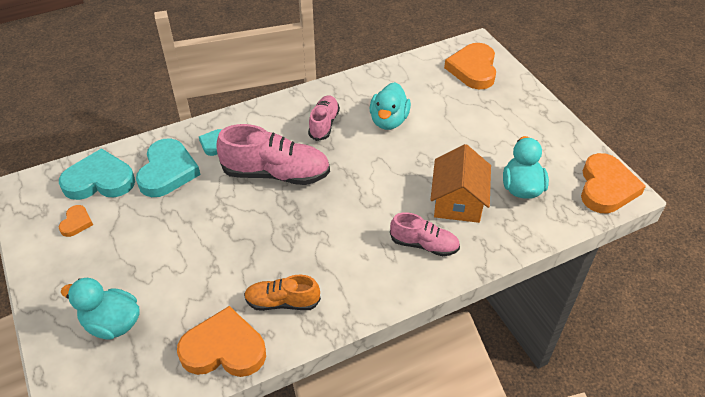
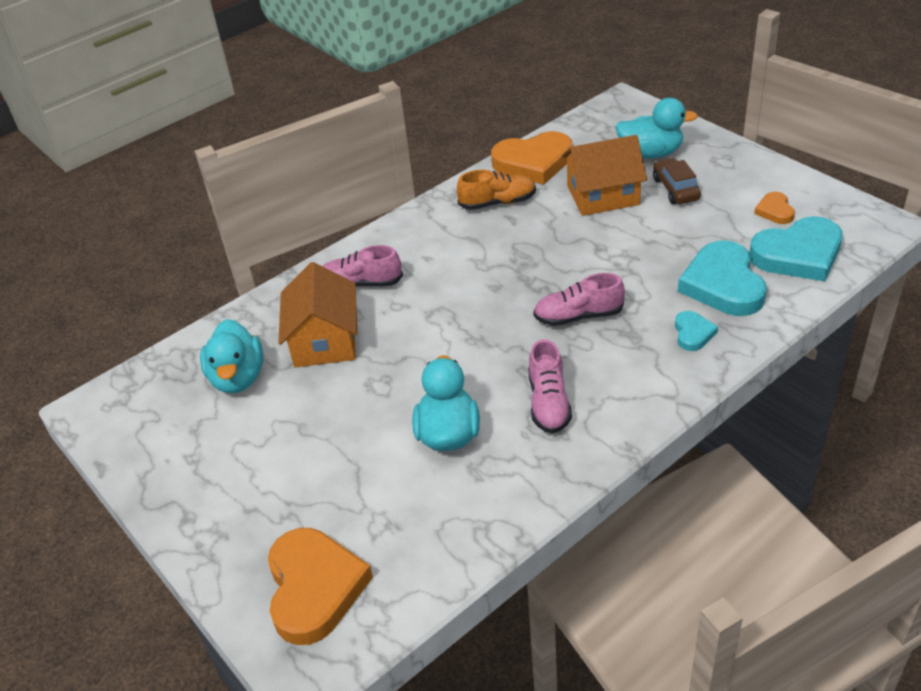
camera: 170 degrees right, 5 degrees down
pink shoe [217,124,330,185] -> pink shoe [533,273,625,326], size x0.59
orange heart [581,153,646,214] -> none
none -> orange house [562,135,647,216]
none -> brown car [653,158,701,204]

